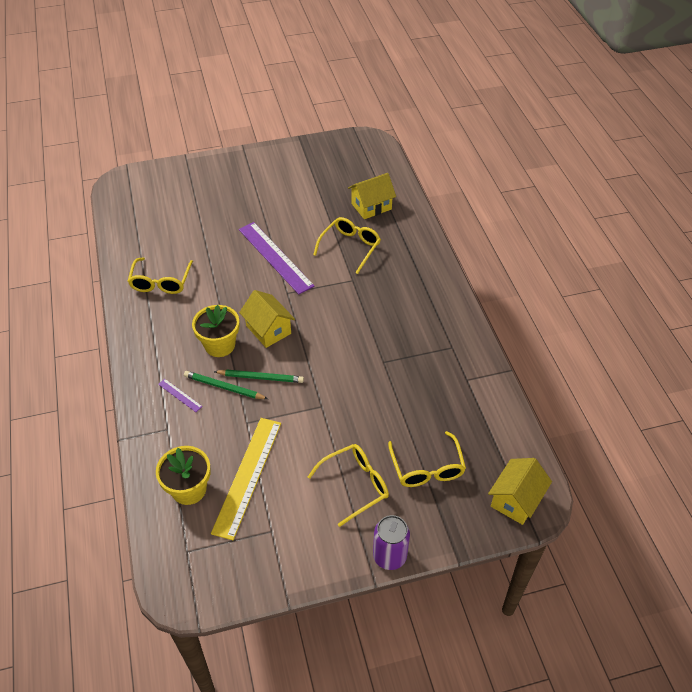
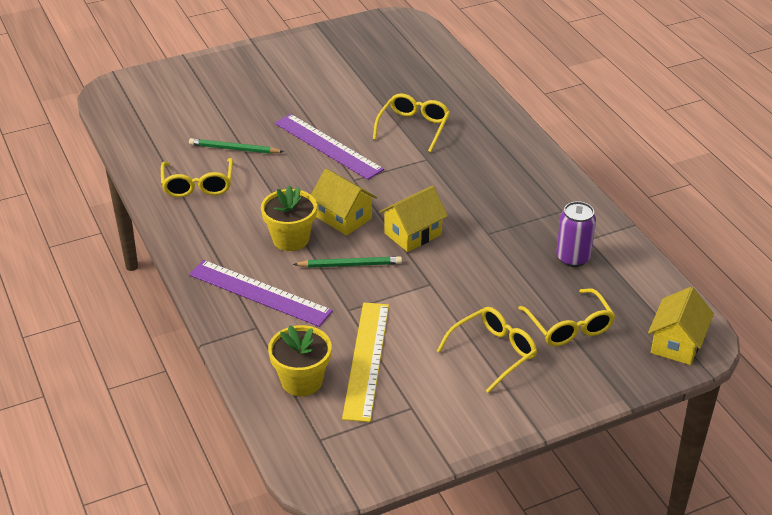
camera: 10 degrees left, 10 degrees down
purple ruler [158,379,203,412] -> purple ruler [189,260,333,327], size x2.36
green pencil [184,371,268,399] -> green pencil moved to [189,138,284,154]
yellow house [348,173,396,219] -> yellow house moved to [379,185,448,252]
purple can [373,515,410,570] -> purple can moved to [556,201,596,267]

